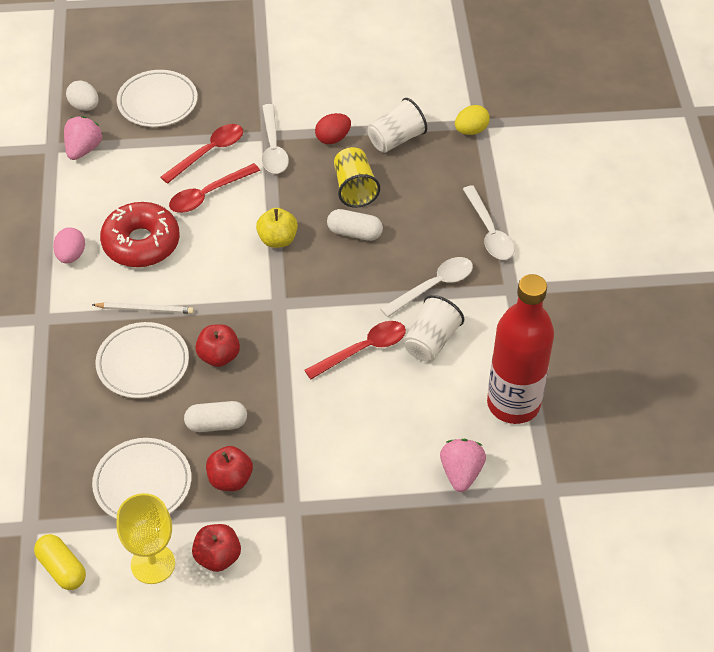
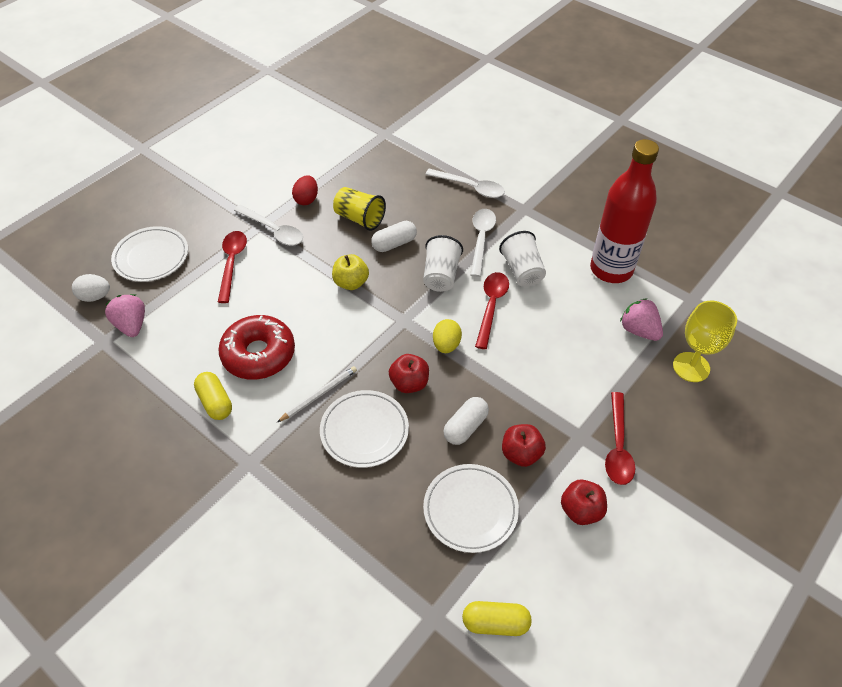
camera: 45 degrees left, 0 degrees up
pink egg [53,227,85,263] -> yellow capsule [194,372,232,420]
yellow goblet [117,493,175,584] -> yellow goblet moved to [673,301,737,382]
red spoon [169,163,260,213] -> red spoon moved to [605,392,635,485]
white cup [368,98,427,153] -> white cup moved to [423,235,463,292]
yellow egg [455,105,490,135] -> yellow egg moved to [433,319,462,353]

